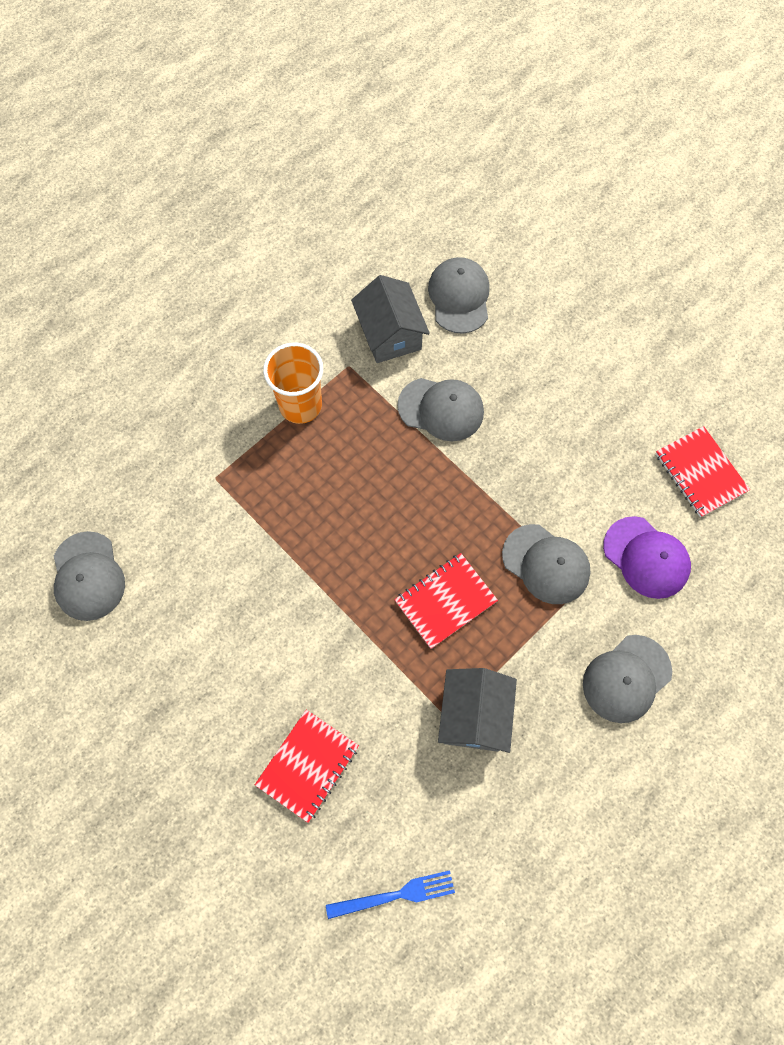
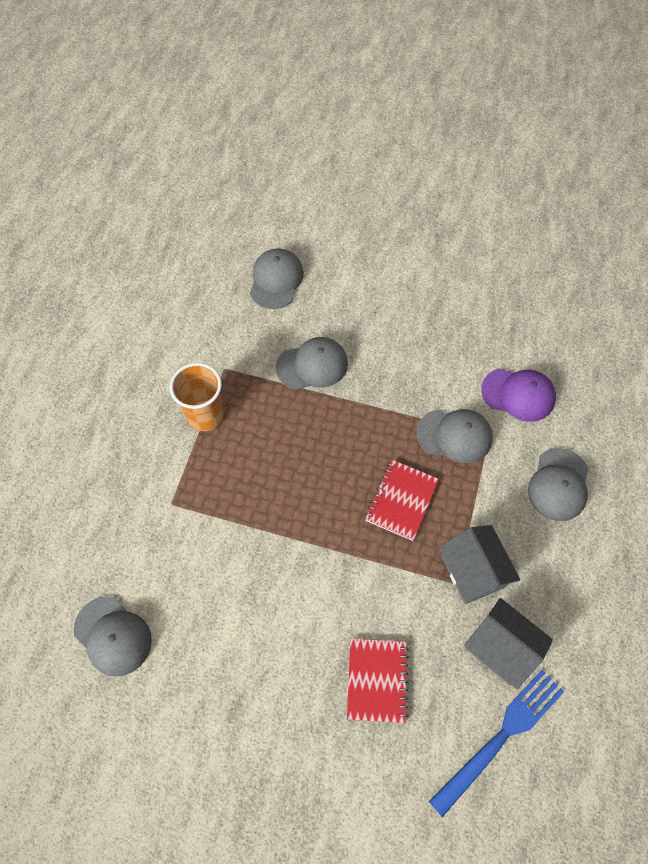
camera: 30 degrees left, 5 degrees down
blue fork [326,870,455,919] -> blue fork [429,670,564,817], size x1.58
grey house [351,275,430,363] -> grey house moved to [464,598,553,689]
grey cap [428,257,490,334] -> grey cap turned 45 degrees clockwise [250,249,304,309]
red notebook [656,426,750,517] -> none

